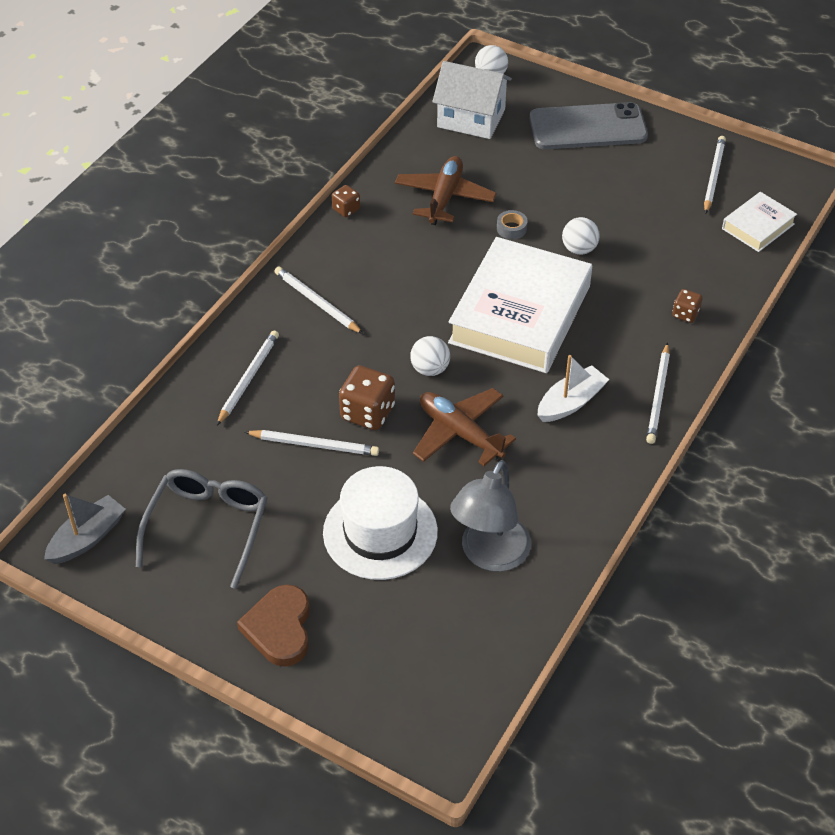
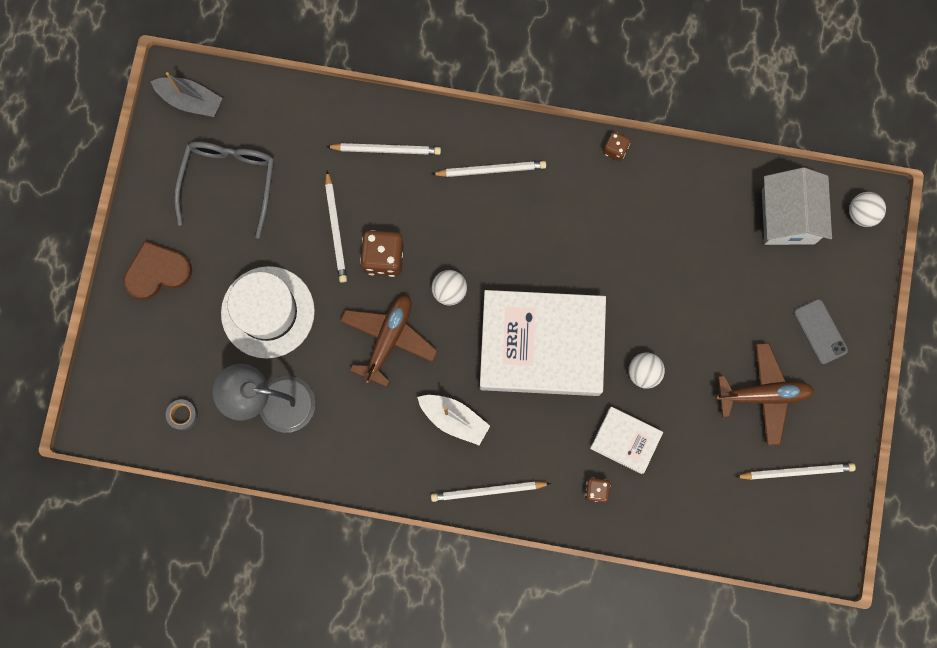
camera: 70 degrees right, 30 degrees up
grey glasses [136,469,268,589] -> grey glasses turned 75 degrees counterclockwise [174,142,274,238]
white pencil [274,266,363,334] -> white pencil turned 60 degrees clockwise [431,161,546,177]
brown plane [395,156,497,225] -> brown plane moved to [716,343,814,446]
grey tape [497,210,528,239] -> grey tape moved to [166,399,198,430]
grey phone [530,102,648,149] -> grey phone [794,299,848,364], size x0.53
white book [722,192,797,252] -> white book moved to [590,407,663,474]

